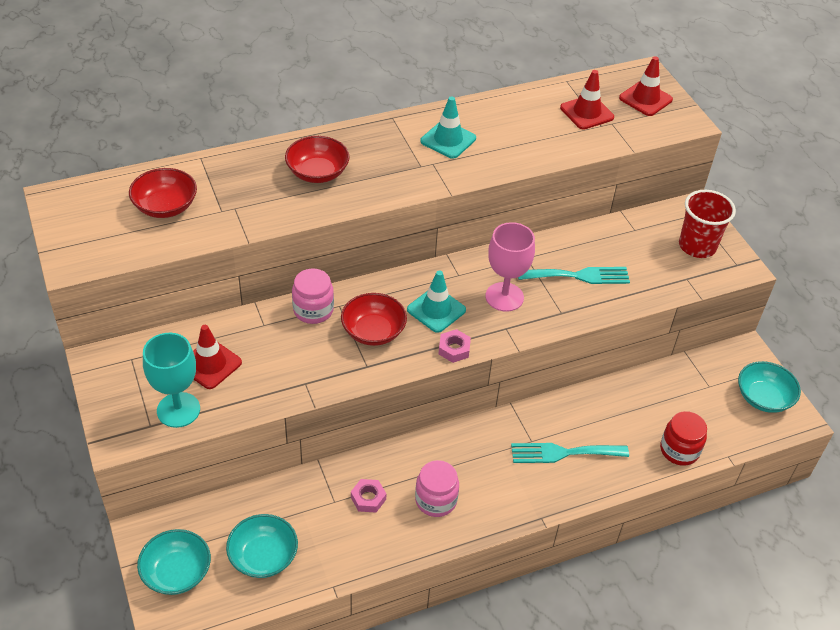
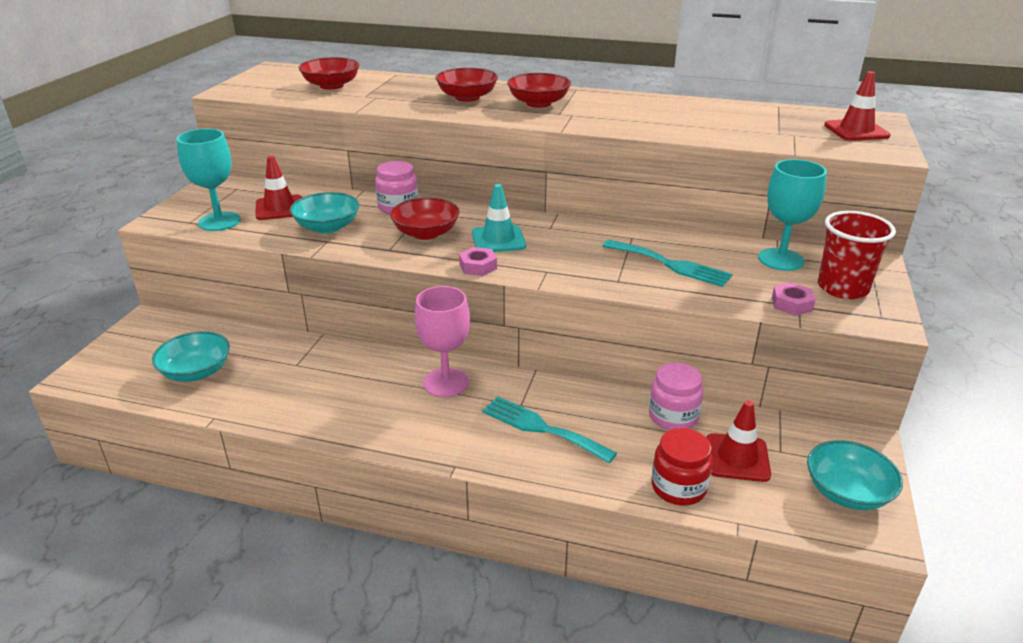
camera: 40 degrees right, 15 degrees down
turquoise bowl [137,529,211,595] -> turquoise bowl moved to [290,192,359,234]
pink nut [351,479,386,512] -> pink nut moved to [772,282,815,316]
pink jar [415,460,459,517] -> pink jar moved to [649,363,703,430]
turquoise traffic cone [420,96,476,159] -> none
pink goblet [486,222,535,312] -> pink goblet moved to [415,286,470,397]
red traffic cone [560,70,614,129] -> red traffic cone moved to [706,400,771,482]
none -> red bowl [507,73,571,108]
none -> turquoise goblet [758,159,827,271]

